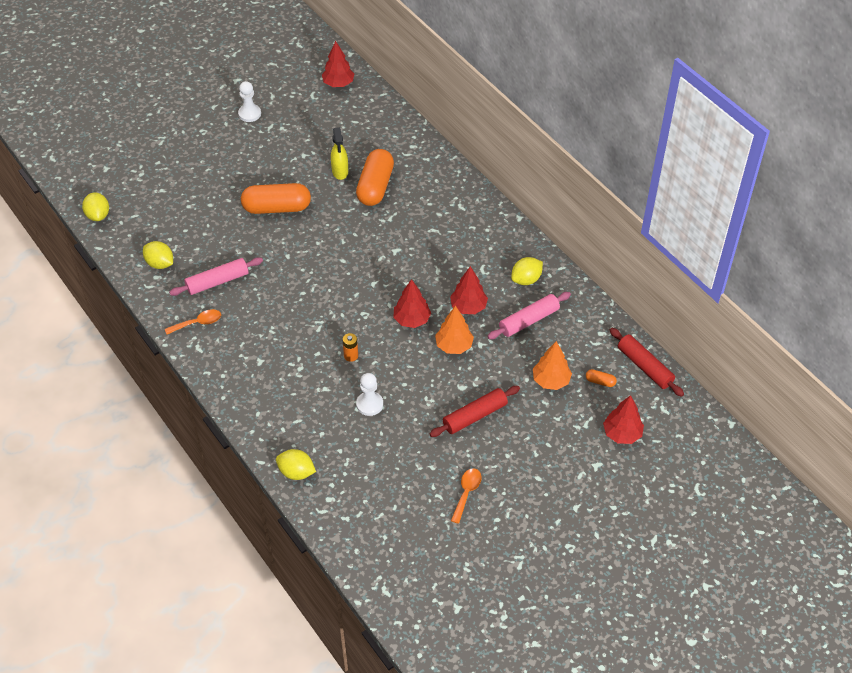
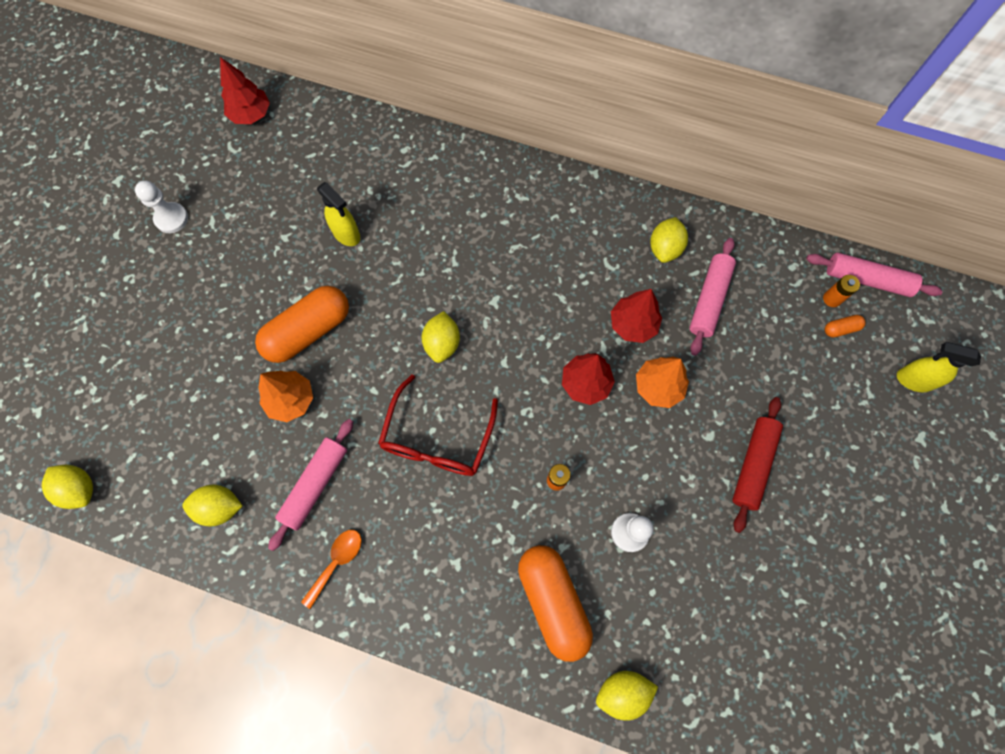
camera: 35 degrees left, 20 degrees up
orange capsule [356,149,394,206] -> orange capsule moved to [518,545,593,662]
orange spoon [451,468,482,524] -> none
orange tree [533,341,572,390] -> orange tree moved to [258,370,313,422]
red tree [603,395,644,444] -> yellow spray bottle [897,342,981,392]
red rolling pin [610,328,684,397] -> pink rolling pin [806,253,943,297]
none -> red glasses [378,374,498,476]
none -> yellow lemon [422,311,460,363]
none -> orange battery [823,275,860,307]

